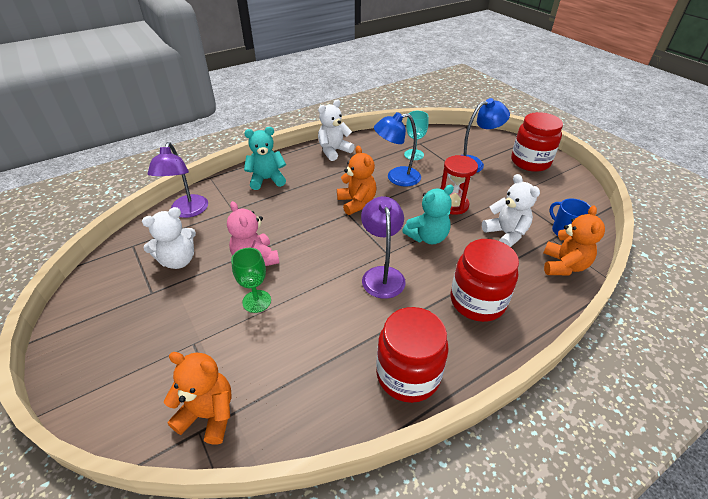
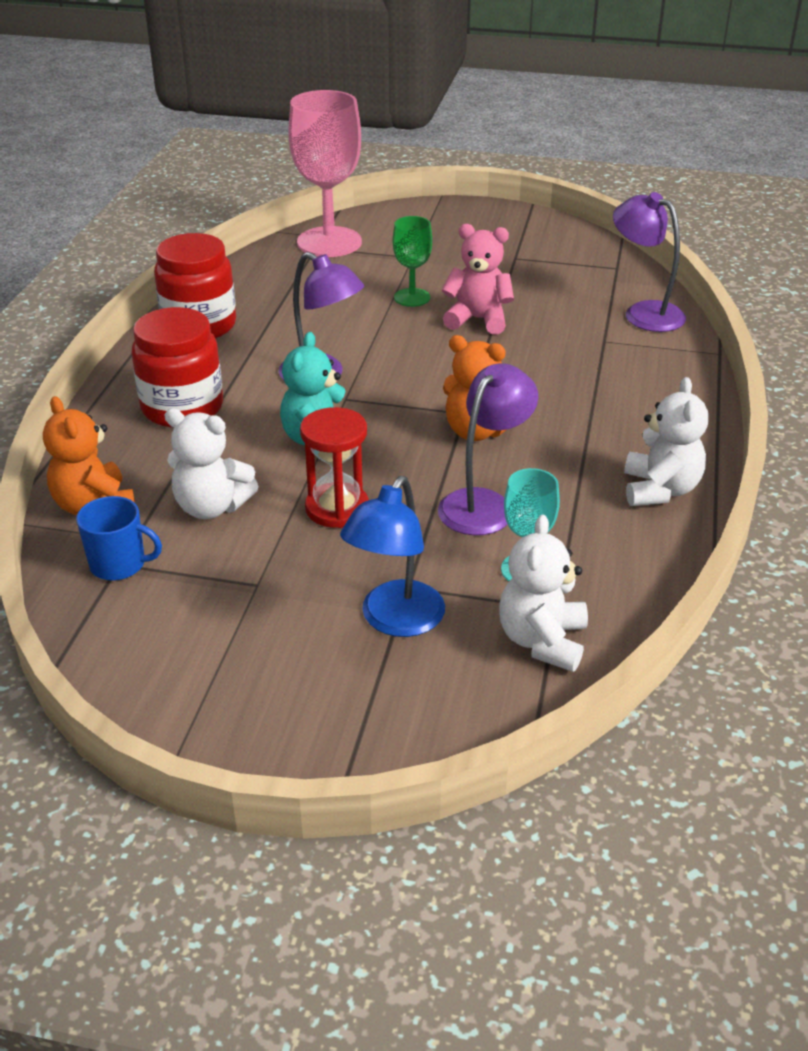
camera: 135 degrees right, 5 degrees down
white teddy bear [142,207,196,269] -> white teddy bear moved to [499,515,588,672]
orange teddy bear [164,352,232,444] -> pink goblet [288,90,362,257]
turquoise teddy bear [244,127,286,190] -> none
blue lamp [374,112,421,187] -> purple lamp [438,363,538,535]
red jar [511,112,563,172] -> none

